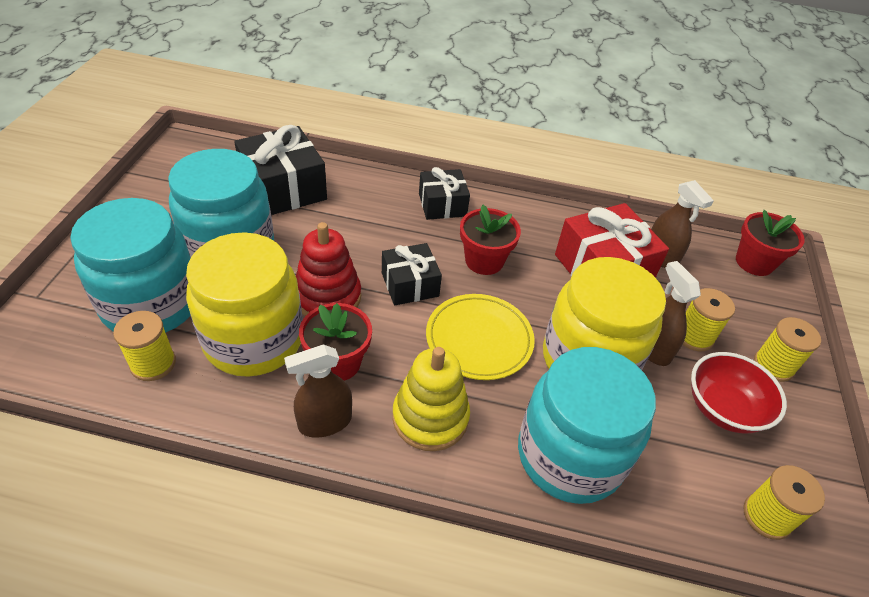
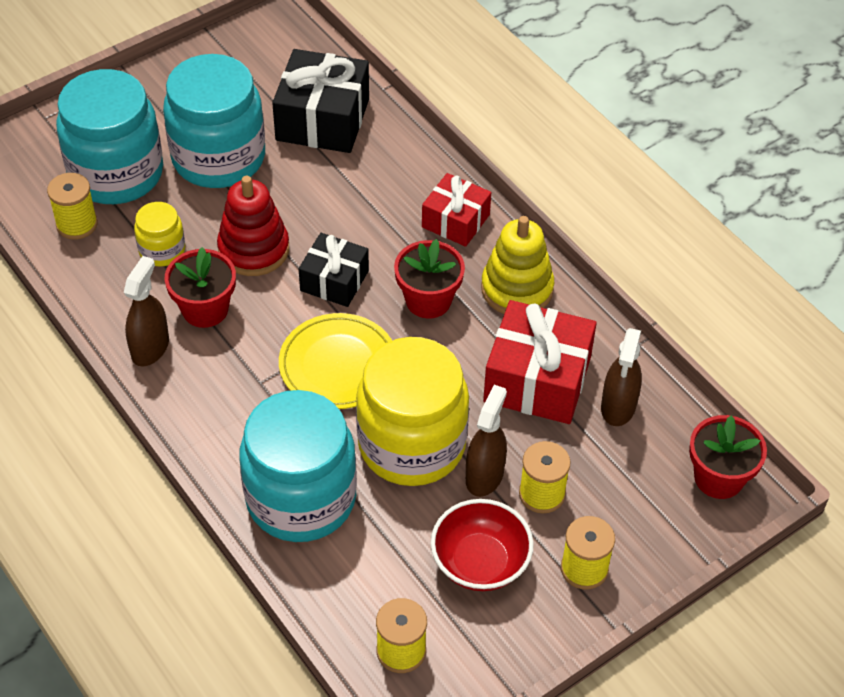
camera: 45 degrees right, 5 degrees up
yellow jar [186,232,303,377] -> yellow jar [134,202,185,267], size x0.47
brown spray bottle [284,345,352,438] -> brown spray bottle turned 90 degrees clockwise [124,256,169,367]
yellow stacking toy [392,347,470,451] -> yellow stacking toy moved to [481,216,554,314]
black gift [419,167,470,220] -> red gift [422,173,491,247]

